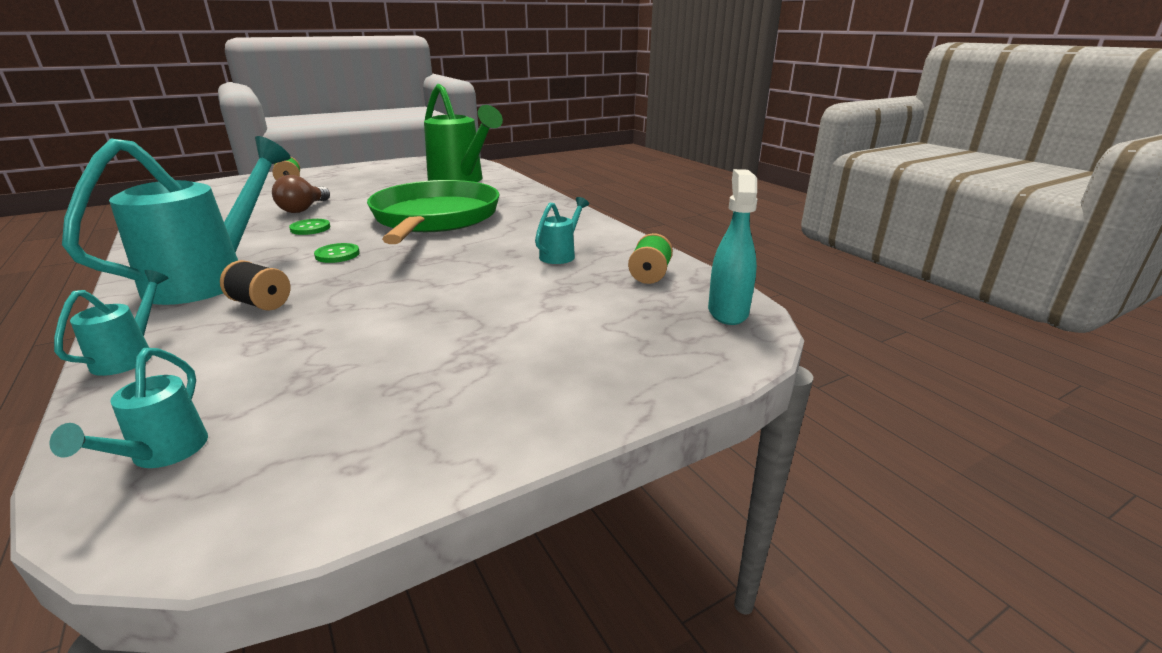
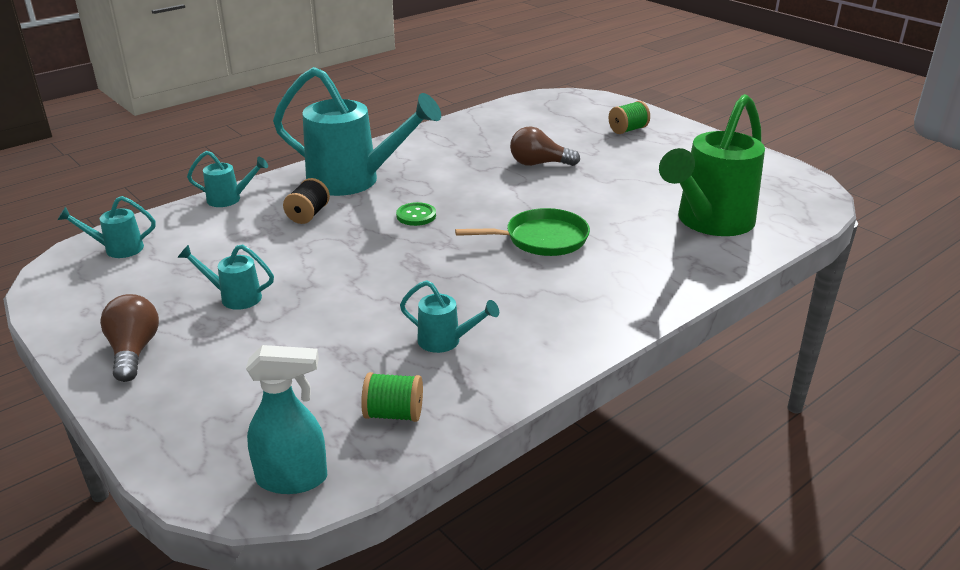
camera: 80 degrees right, 5 degrees up
green button [289,219,330,235] -> none
green pan [367,180,499,244] -> green pan [455,208,590,256], size x0.54
none -> brown light bulb [100,294,159,382]
none -> turquoise watering can [177,244,274,310]

